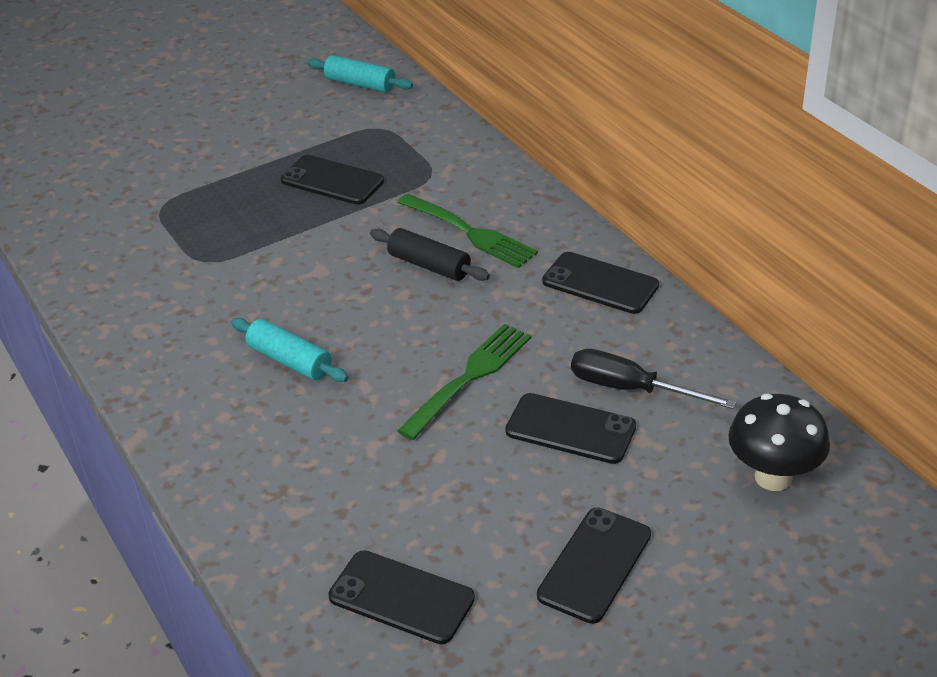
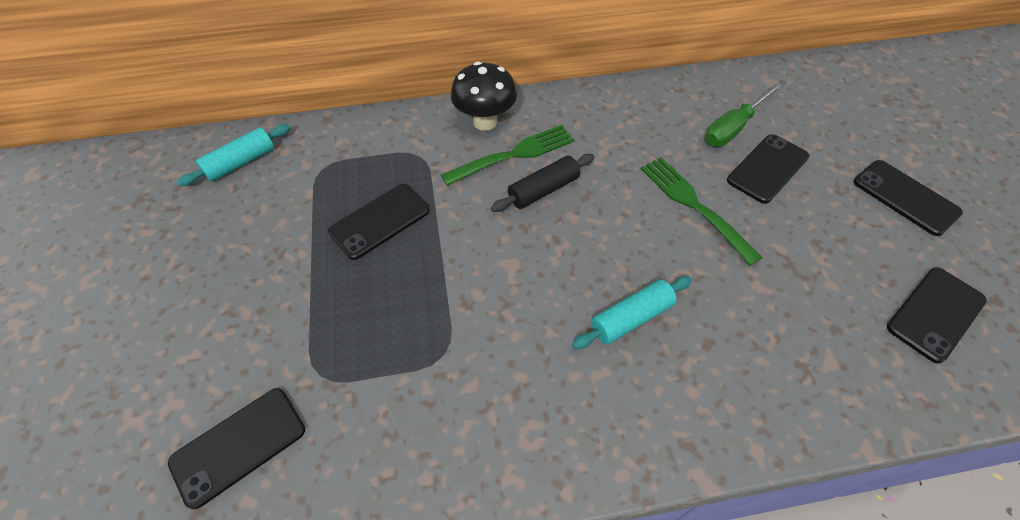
camera: 70 degrees left, 15 degrees up
black phone [542,252,659,314] -> black phone moved to [168,388,305,509]
black screwdriver [571,349,737,409] -> green screwdriver [705,82,783,147]
black mushroom [728,394,830,491] -> black mushroom moved to [451,62,517,131]

